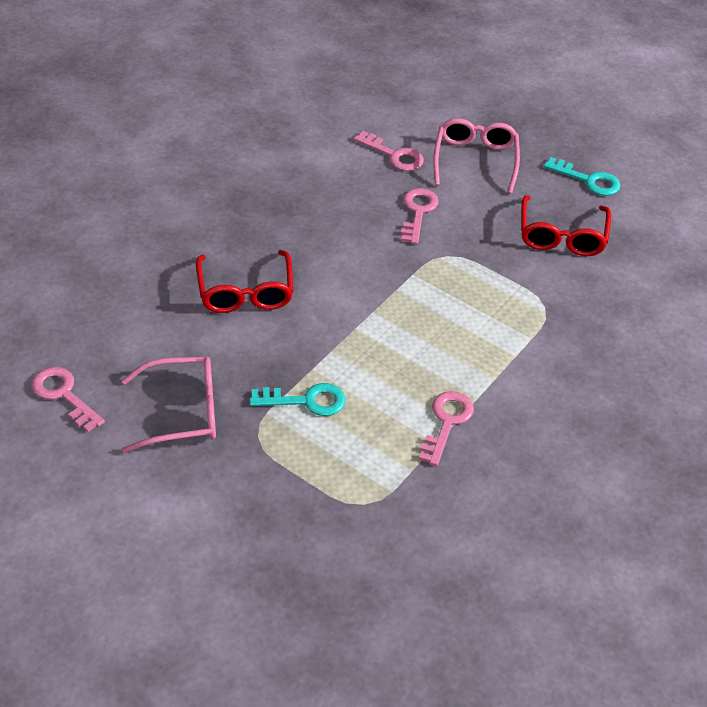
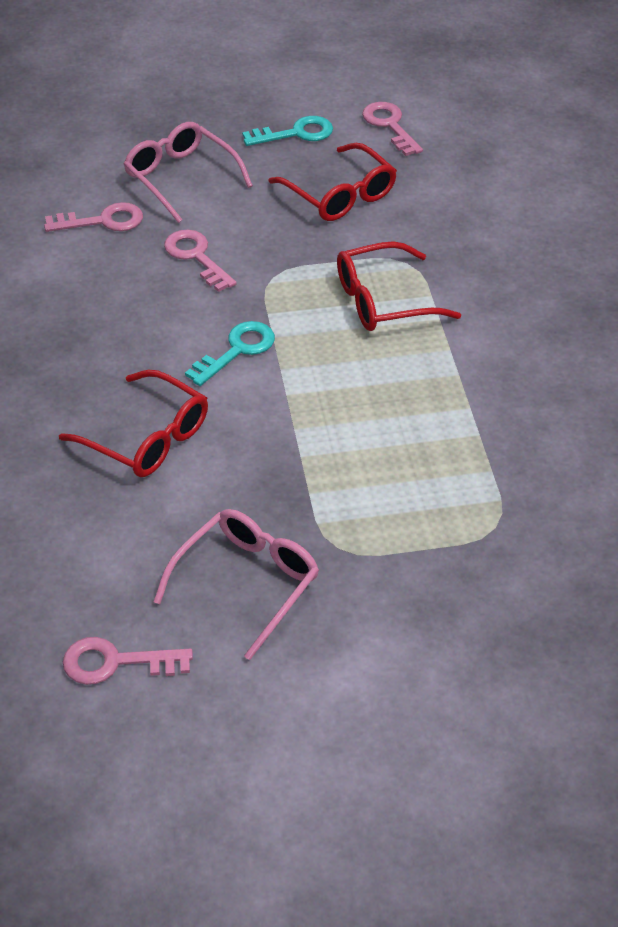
camera: 45 degrees left, 0 degrees up
turquoise key [249,383,346,416] -> turquoise key moved to [185,321,275,386]
pink key [419,391,474,466] -> pink key moved to [362,102,423,156]
none -> red glasses [337,241,461,331]

